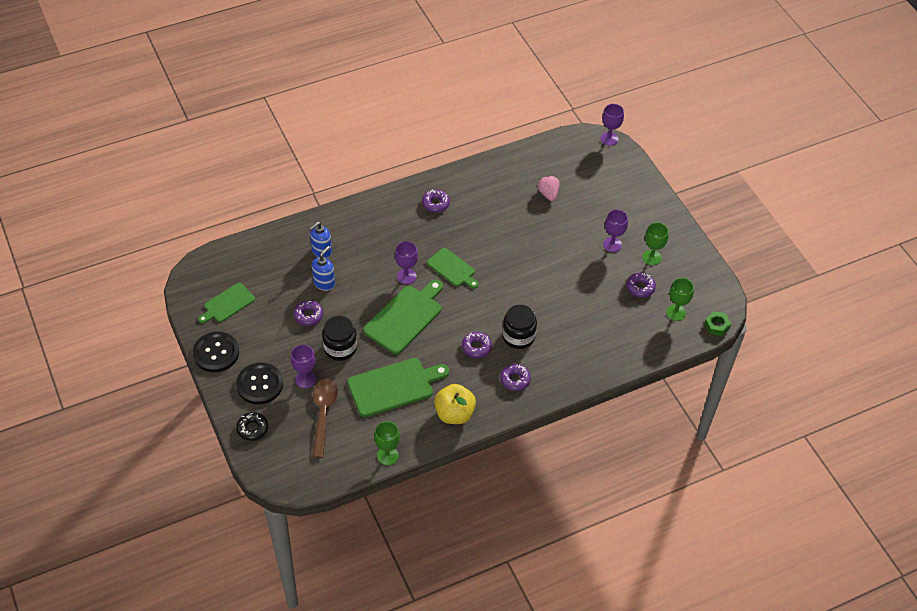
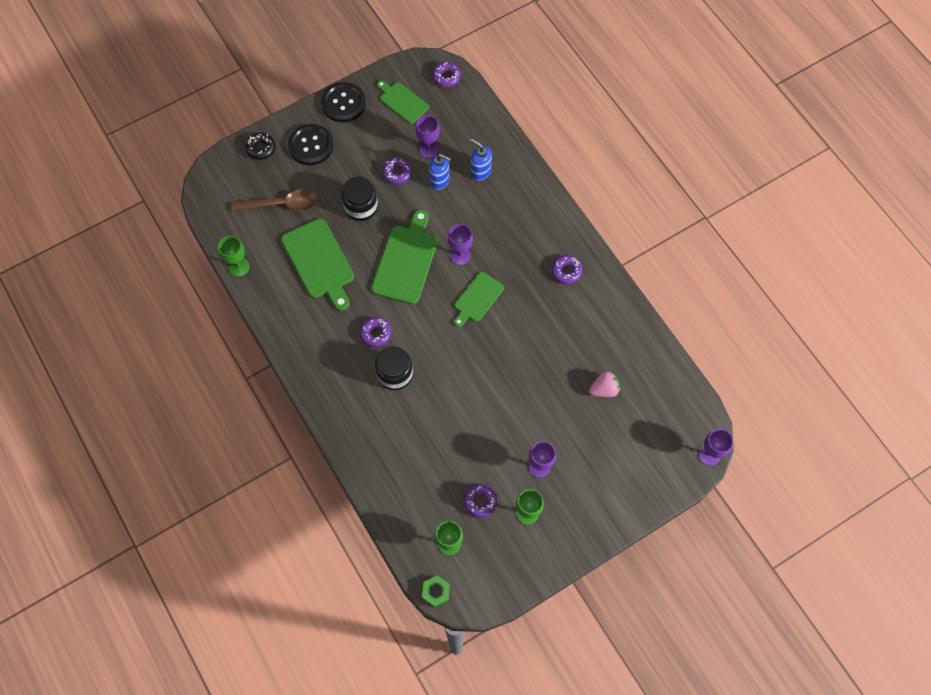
camera: 85 degrees right, 15 degrees up
purple goblet [291,345,316,388] -> purple goblet moved to [416,115,440,158]
green cutting board [363,280,443,354] -> green cutting board turned 105 degrees counterclockwise [371,209,438,304]
yellow apple [434,384,476,424] -> none
purple donut [500,364,531,391] -> purple donut moved to [432,62,461,88]

